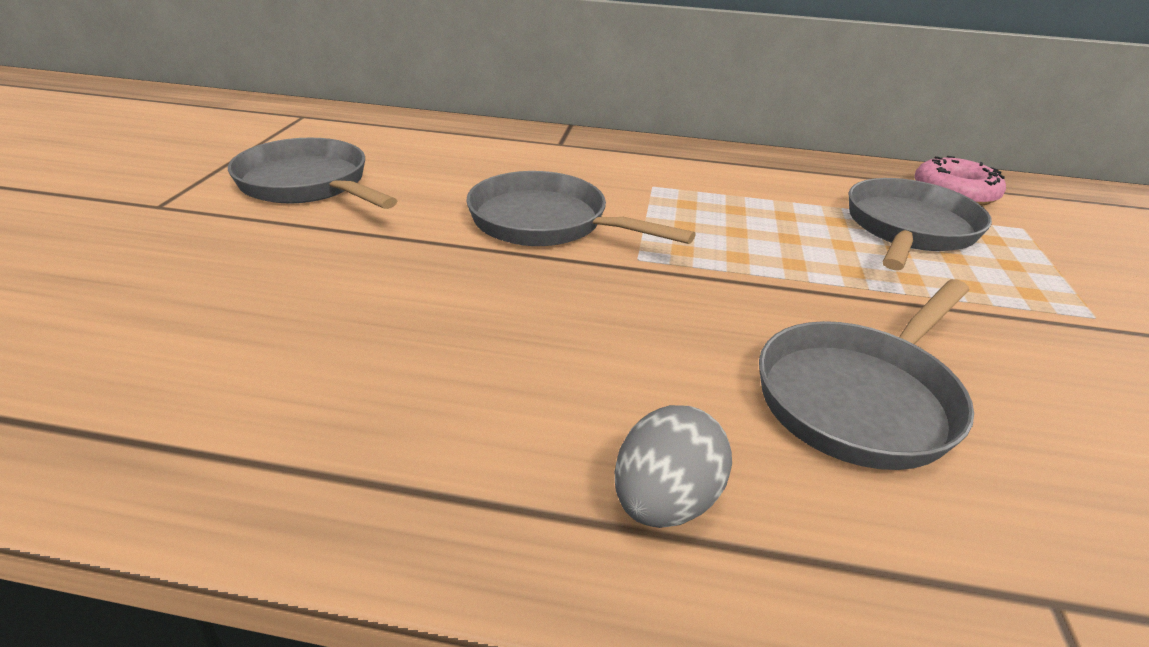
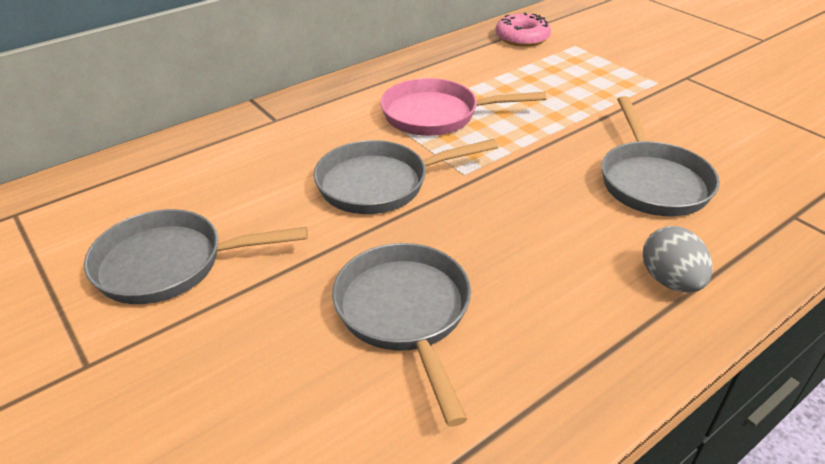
camera: 45 degrees left, 5 degrees up
grey pan [849,178,992,270] -> grey pan moved to [332,243,471,427]
none -> pink pan [380,78,546,136]

